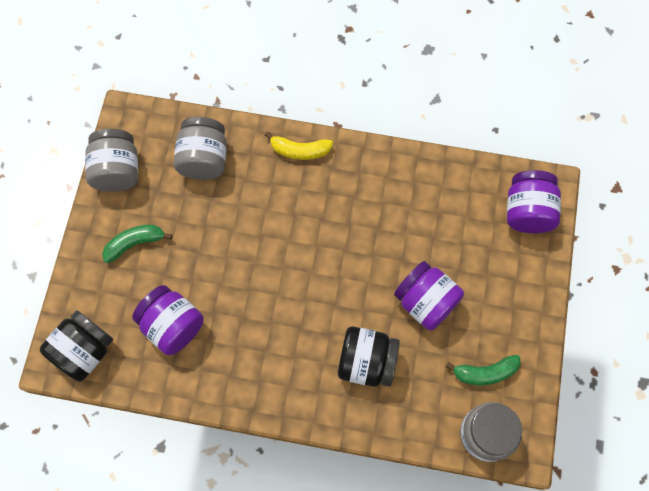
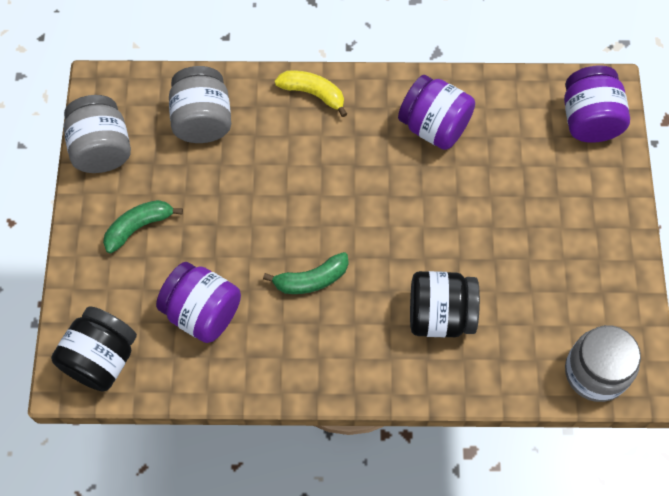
camera: 10 degrees left, 5 degrees down
yellow banana [265,132,333,160] -> yellow banana turned 150 degrees counterclockwise [275,70,347,117]
purple jar [394,261,464,330] -> purple jar moved to [398,75,475,150]
green banana [446,355,521,385] -> green banana moved to [263,252,348,294]

